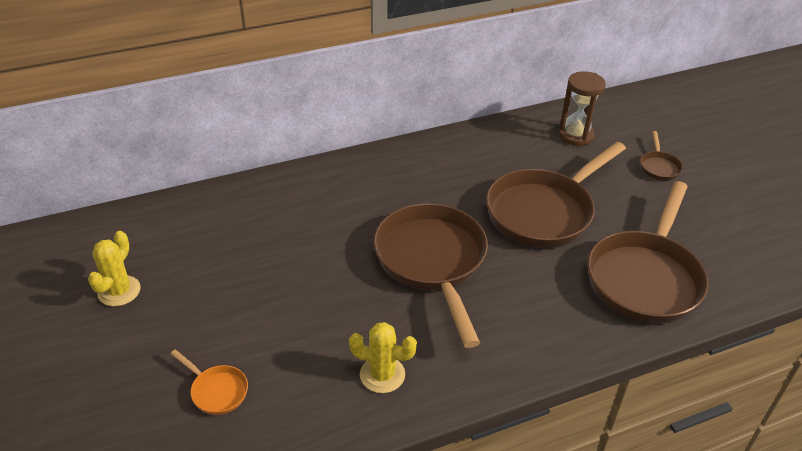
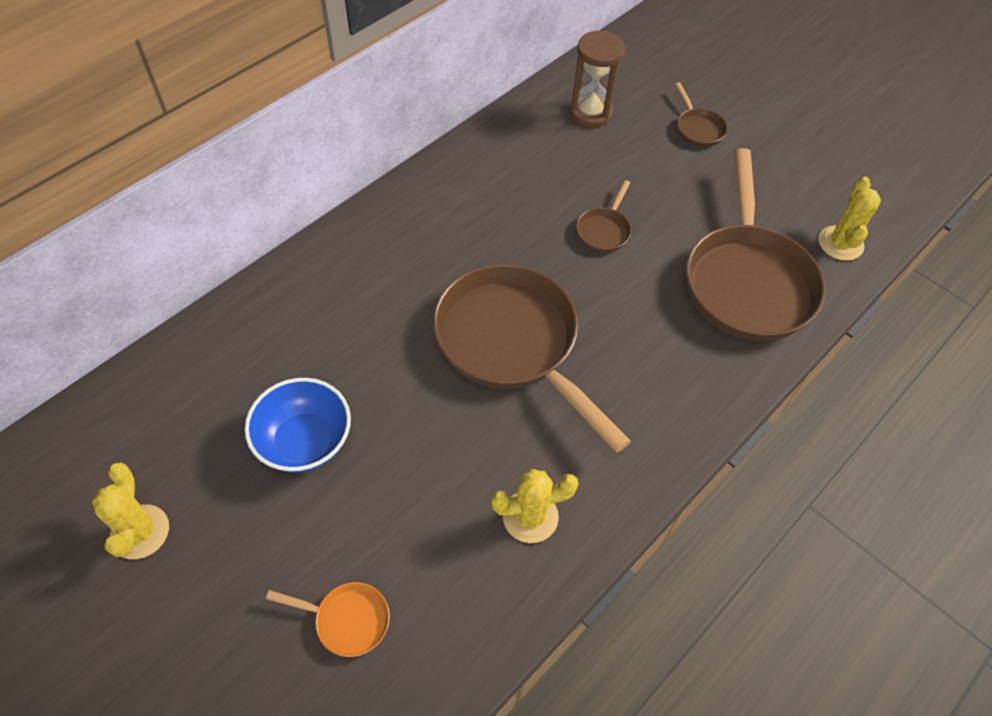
camera: 25 degrees left, 15 degrees up
brown pan [486,142,626,248] -> brown pan [576,180,631,253], size x0.42
none -> blue bowl [245,378,351,473]
none -> yellow cactus [819,177,881,261]

